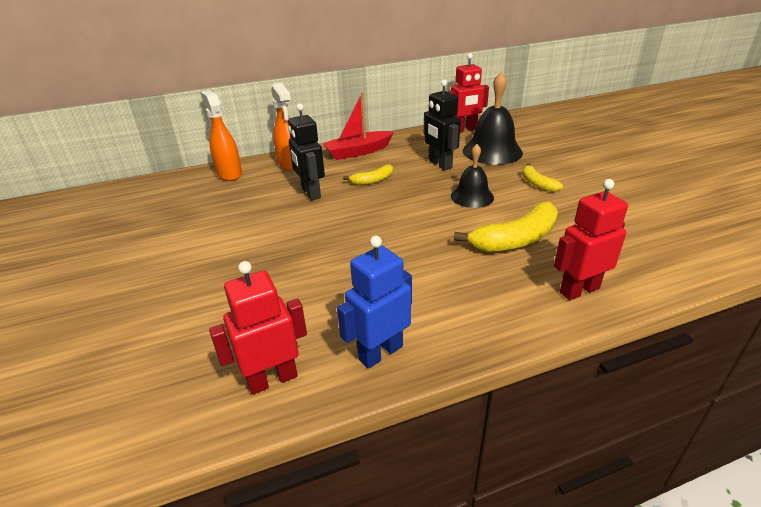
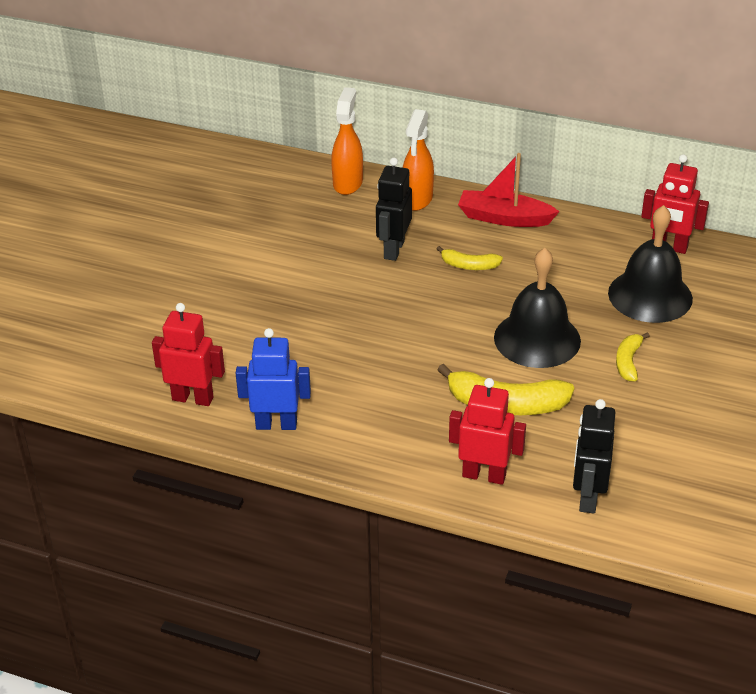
camera: 40 degrees right, 5 degrees up
black robot [424,79,461,170] -> black robot moved to [573,399,616,513]
black bell [451,144,494,208] -> black bell [494,248,581,368], size x1.61

